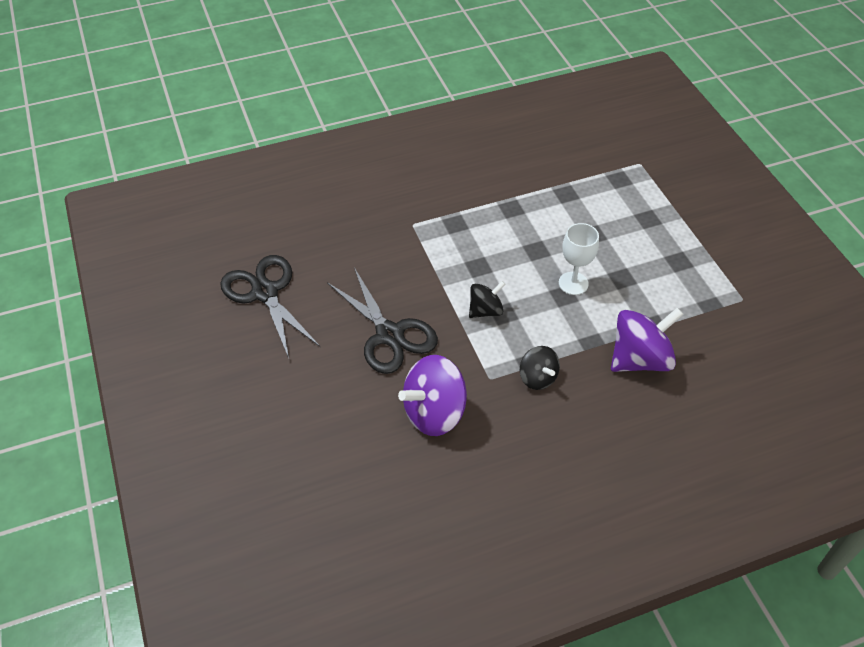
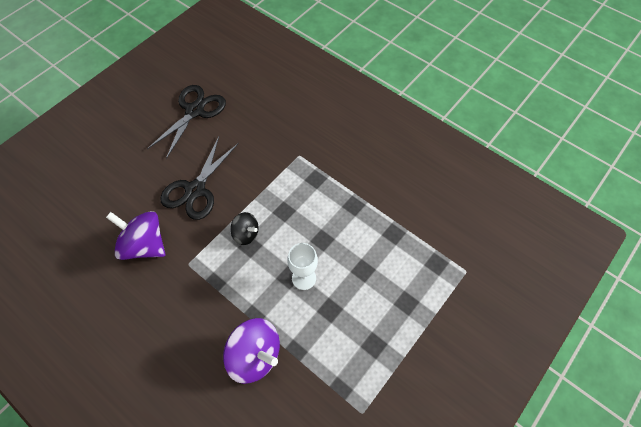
camera: 60 degrees right, 10 degrees up
black spinning top [520,346,560,390] -> none

